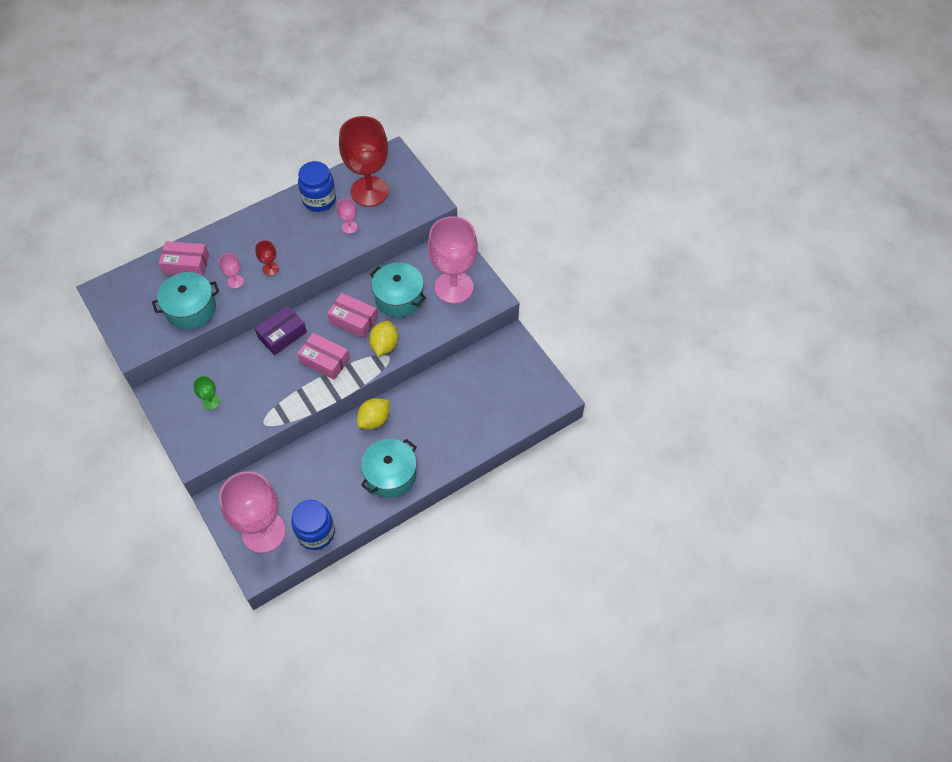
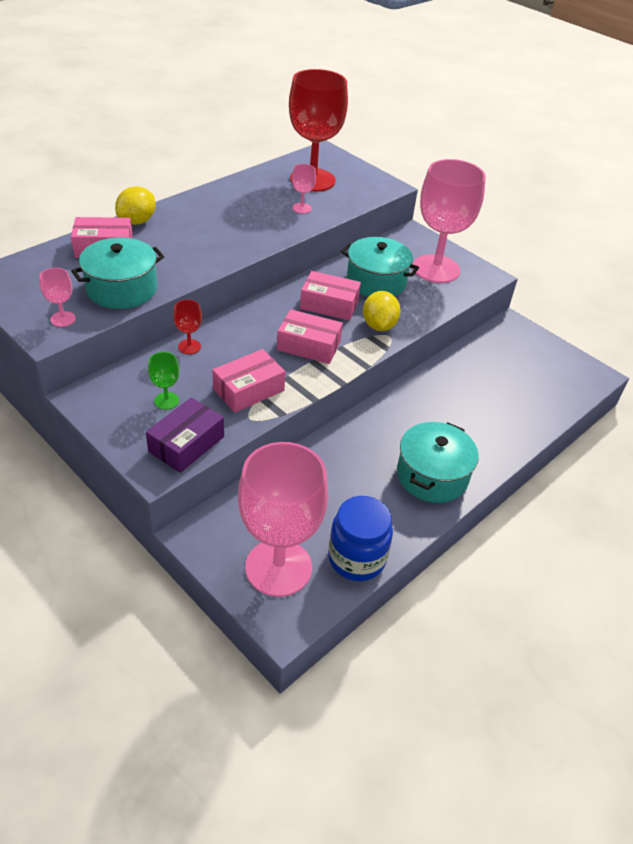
camera: 15 degrees left, 15 degrees down
pink goblet [219,253,244,289] -> pink goblet moved to [40,268,76,327]
red goblet [255,240,279,276] -> red goblet moved to [173,300,202,354]
purple box [255,306,307,355] -> purple box moved to [146,397,224,473]
blue jar [298,161,336,212] -> none
yellow lemon [357,398,389,430] -> yellow lemon moved to [115,186,156,225]
none -> pink box [212,349,285,413]

